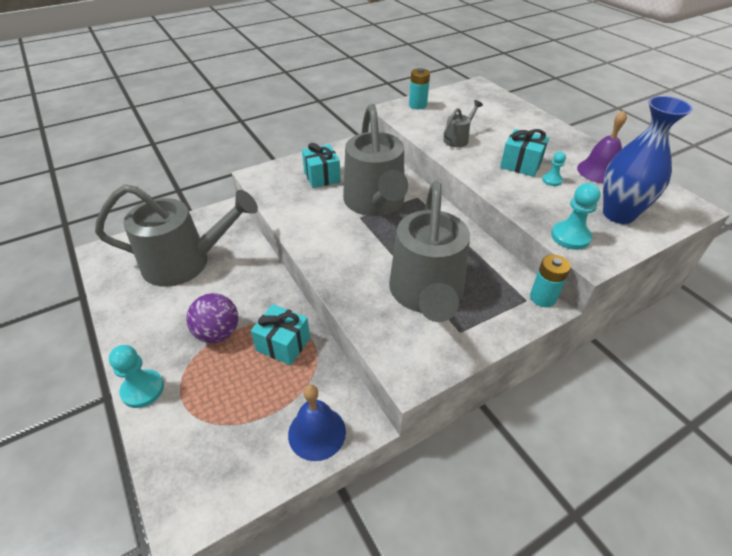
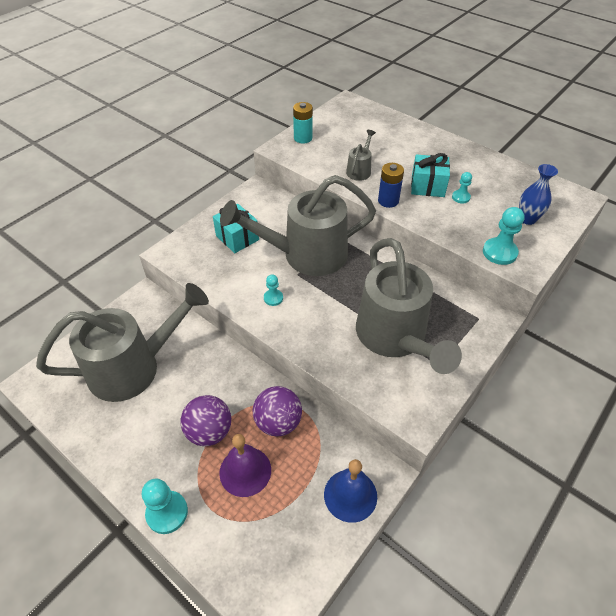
camera: 20 degrees left, 5 degrees up
turquoise gift [251,304,310,365] -> purple ball [253,386,302,436]
grey watering can [343,104,408,216] -> grey watering can turned 105 degrees clockwise [220,175,376,276]
turquoise battery [530,255,571,307] -> none
purple bell [577,111,627,184] -> purple bell moved to [219,434,271,497]
blue vase [603,96,693,224] -> blue vase [519,164,558,225], size x0.58
none -> turquoise pawn [264,275,283,306]
none -> blue battery [378,163,404,208]

